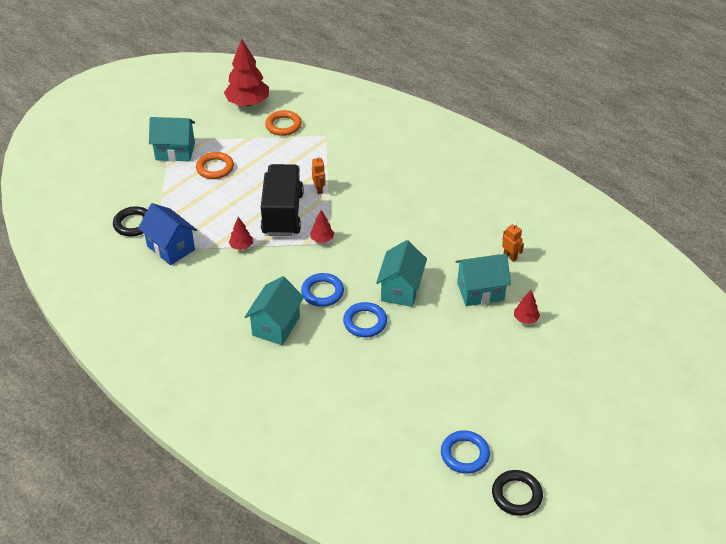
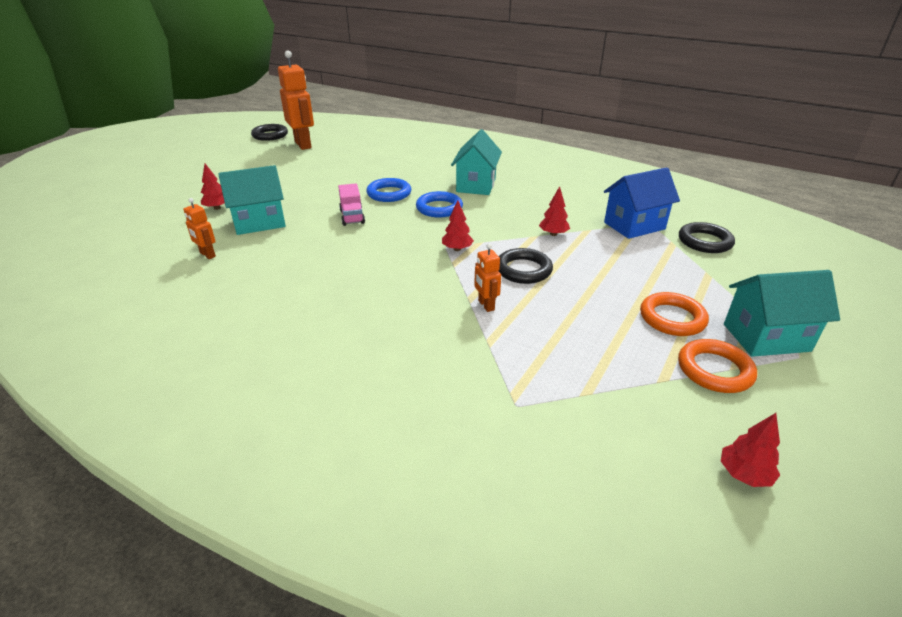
camera: 170 degrees right, 10 degrees down
blue house [138,203,197,265] -> blue house turned 60 degrees counterclockwise [604,167,680,239]
red tree [224,39,269,106] -> red tree [721,413,780,487], size x0.47
black truck [261,164,304,236] -> black ring [499,248,553,284]
orange ring [265,110,302,136] -> orange ring moved to [678,339,757,393]
turquoise house [376,240,427,307] -> pink truck [338,183,365,226]
blue ring [441,431,490,474] -> orange robot [278,51,314,150]

